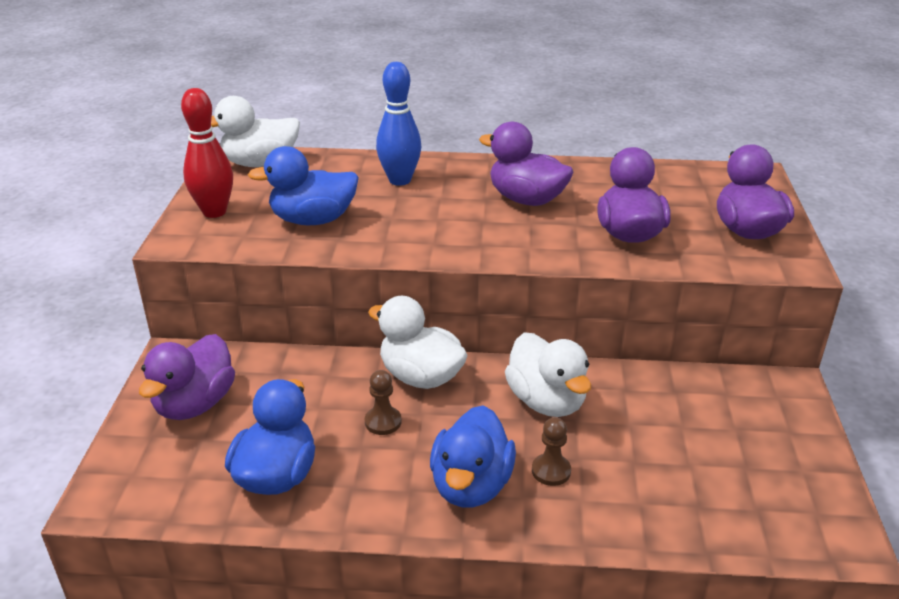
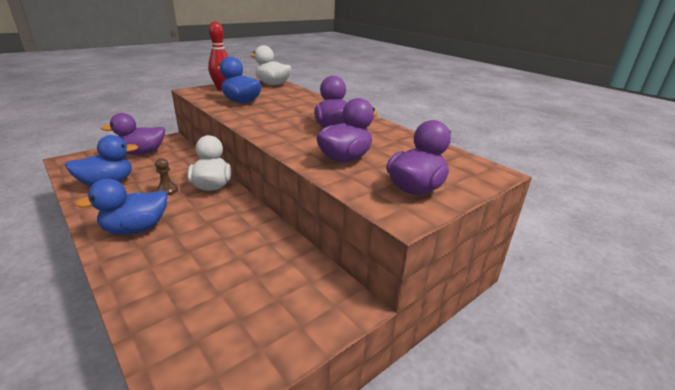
camera: 45 degrees right, 5 degrees down
blue bowling pin [376,62,421,186] -> none
white duck [505,332,592,417] -> none
brown pawn [532,417,571,486] -> none

